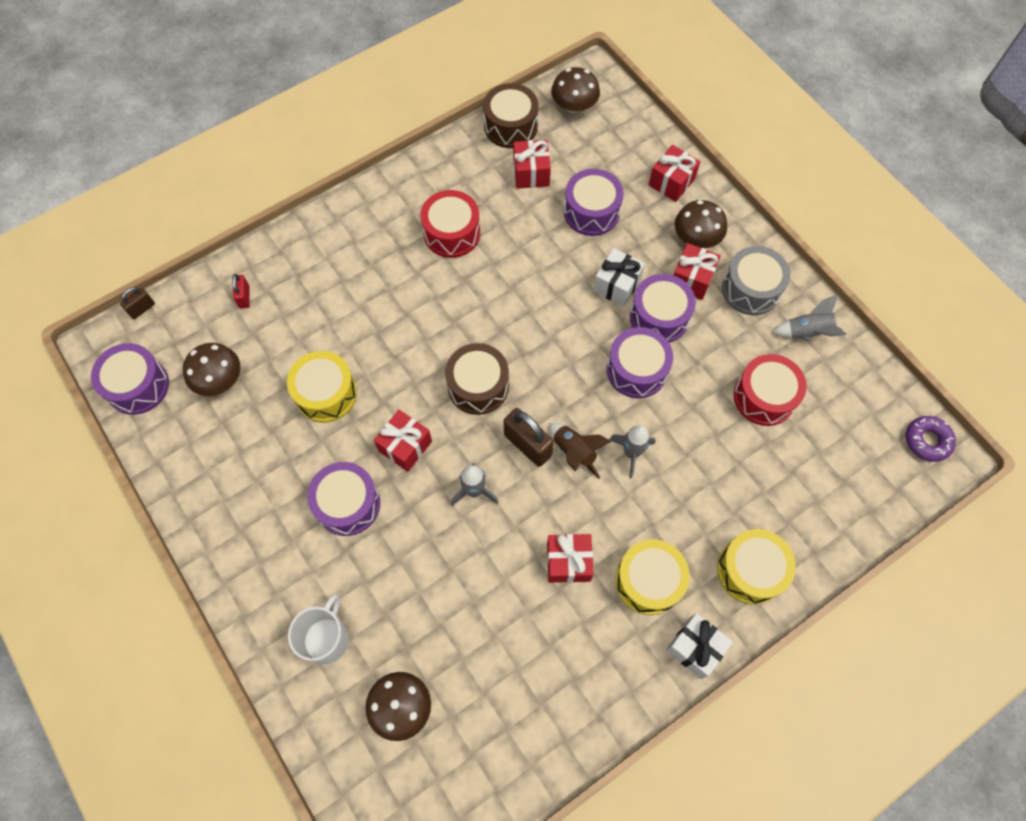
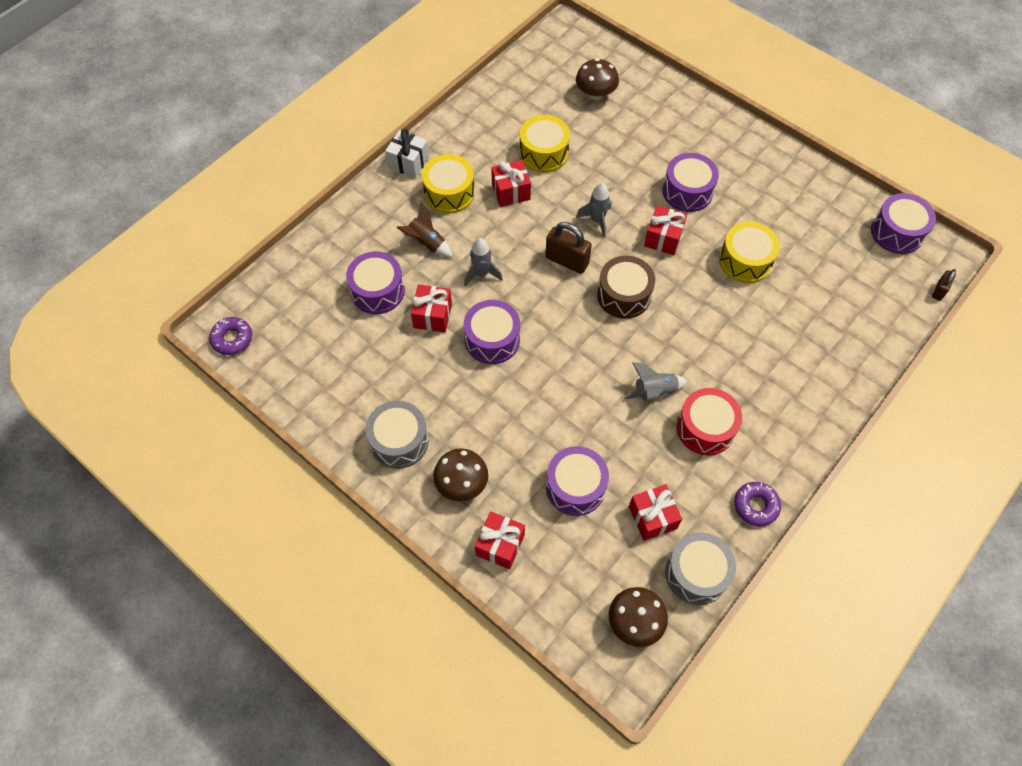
camera: 165 degrees right, 5 degrees down
brown mushroom [183,343,241,396] -> none
red padlock [232,274,249,308] -> none
white mug [288,593,349,664] -> none
brown drum [483,83,539,148] -> grey drum [665,533,736,605]
brown rocket [549,423,611,479] -> brown rocket moved to [397,202,453,257]
white gift [593,248,645,307] -> none
purple drum [630,274,696,343] -> purple drum moved to [346,251,405,314]
red gift [673,243,721,300] -> red gift moved to [411,284,452,332]
yellow drum [717,529,796,605] -> yellow drum moved to [519,115,570,173]
red drum [734,354,807,426] -> none
grey rocket [772,294,846,339] -> grey rocket moved to [624,362,688,400]
none -> purple donut [734,482,781,526]

